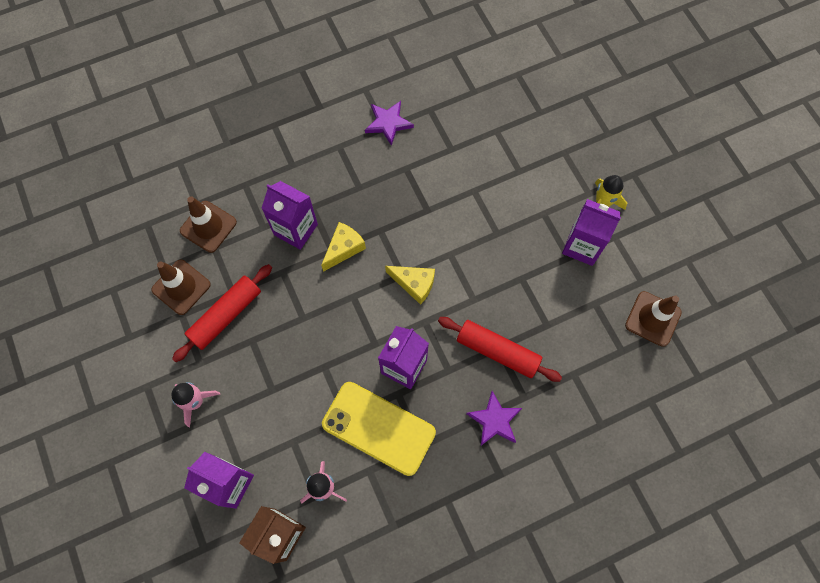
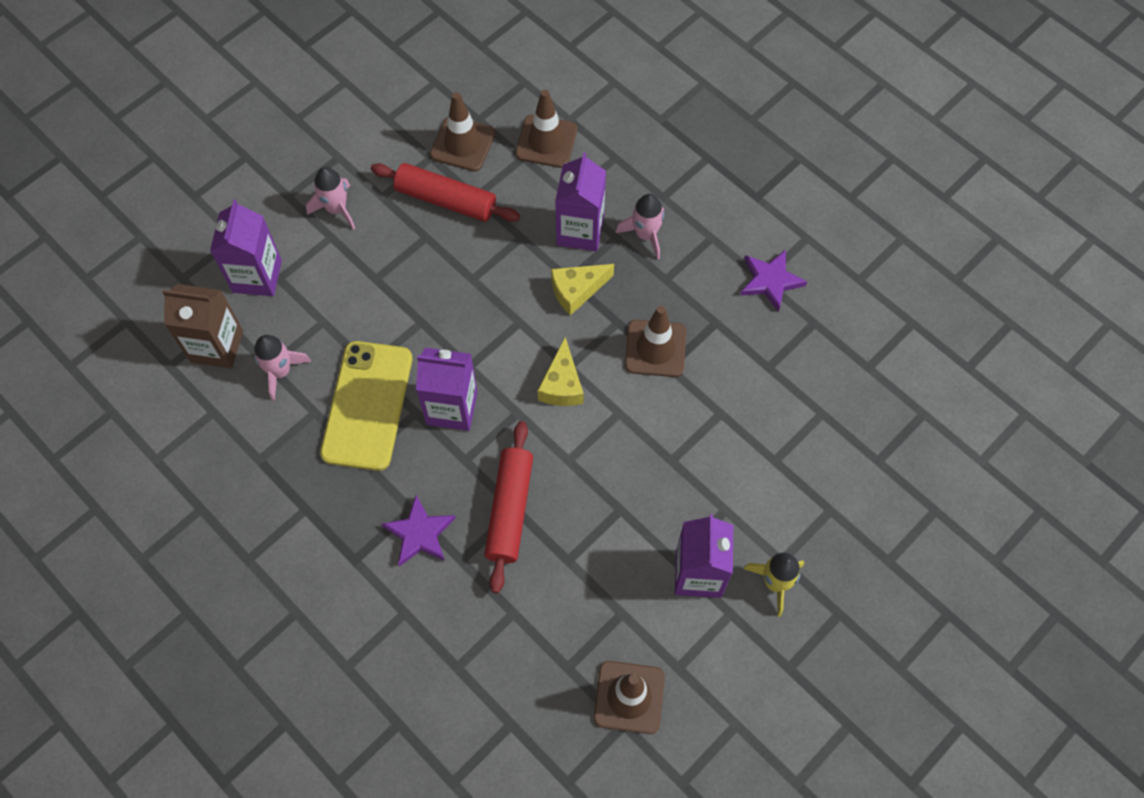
camera: 70 degrees right, 5 degrees down
yellow cheese [321,222,366,272] -> yellow cheese turned 135 degrees clockwise [551,264,614,316]
none -> pink rocket [616,194,664,260]
none -> brown traffic cone [625,306,686,377]

